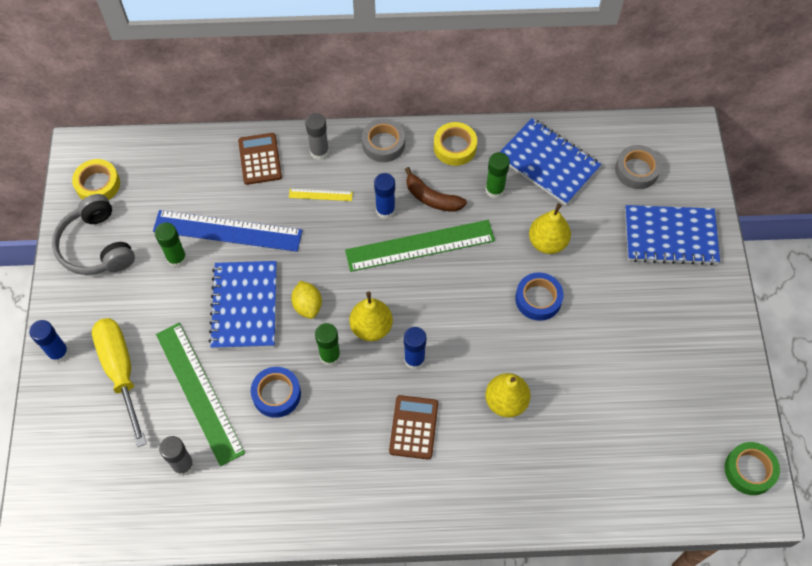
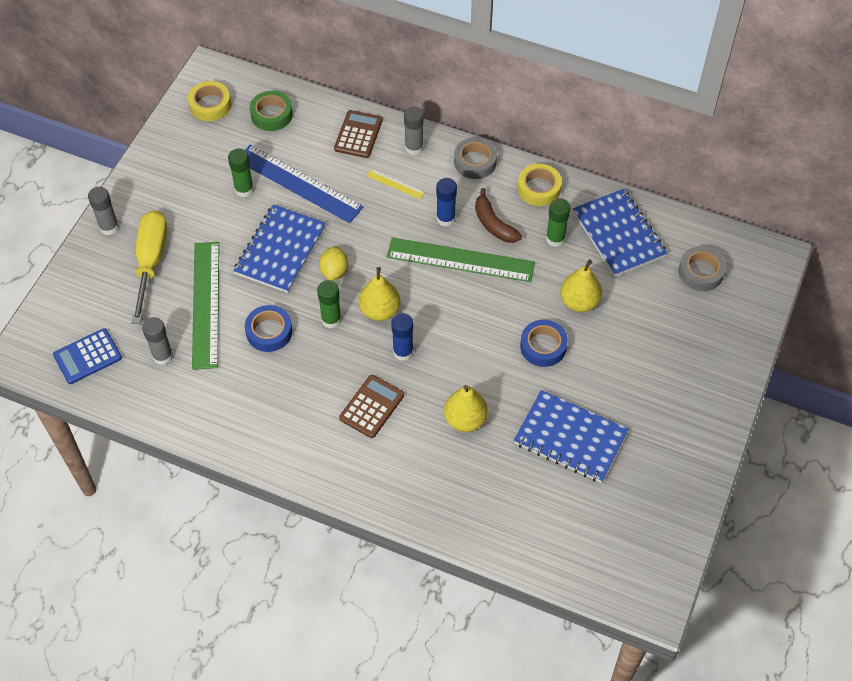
camera: 25 degrees right, 5 degrees down
blue glue stick [29,320,70,363] -> grey glue stick [88,187,119,235]
grey headphones [52,194,135,275] -> none
blue notebook [625,205,720,265] -> blue notebook moved to [514,390,628,483]
green tape [724,442,780,495] -> green tape moved to [250,91,293,131]
none -> blue calculator [53,328,122,384]

